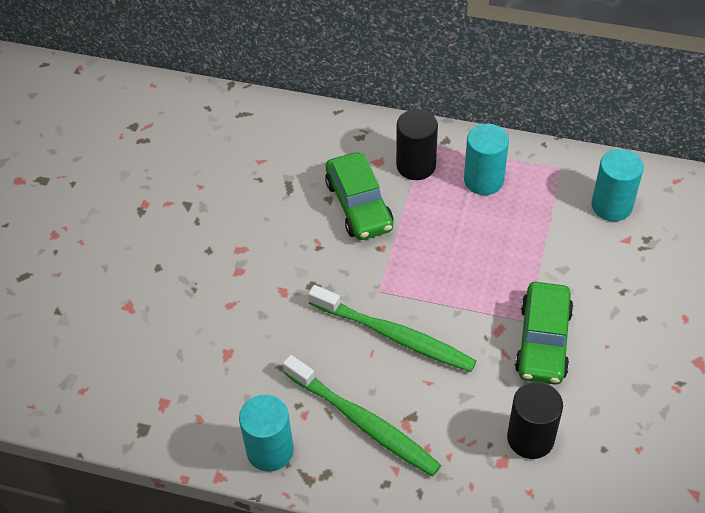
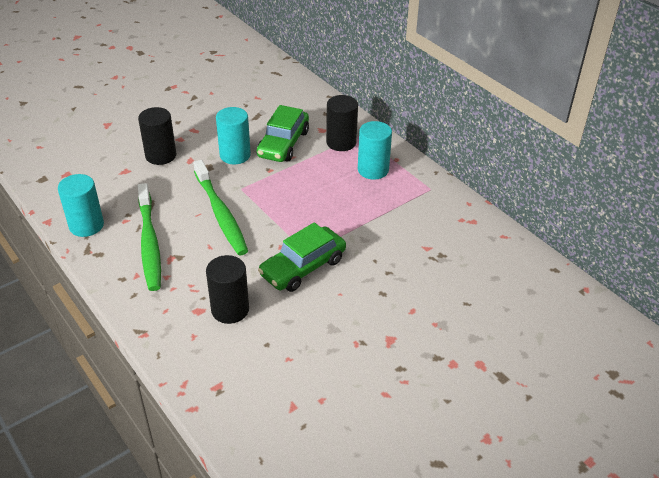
camera: 35 degrees right, 10 degrees down
turquoise cylinder [591,149,644,221] -> turquoise cylinder moved to [216,107,251,164]
none -> black cylinder [138,107,177,165]

